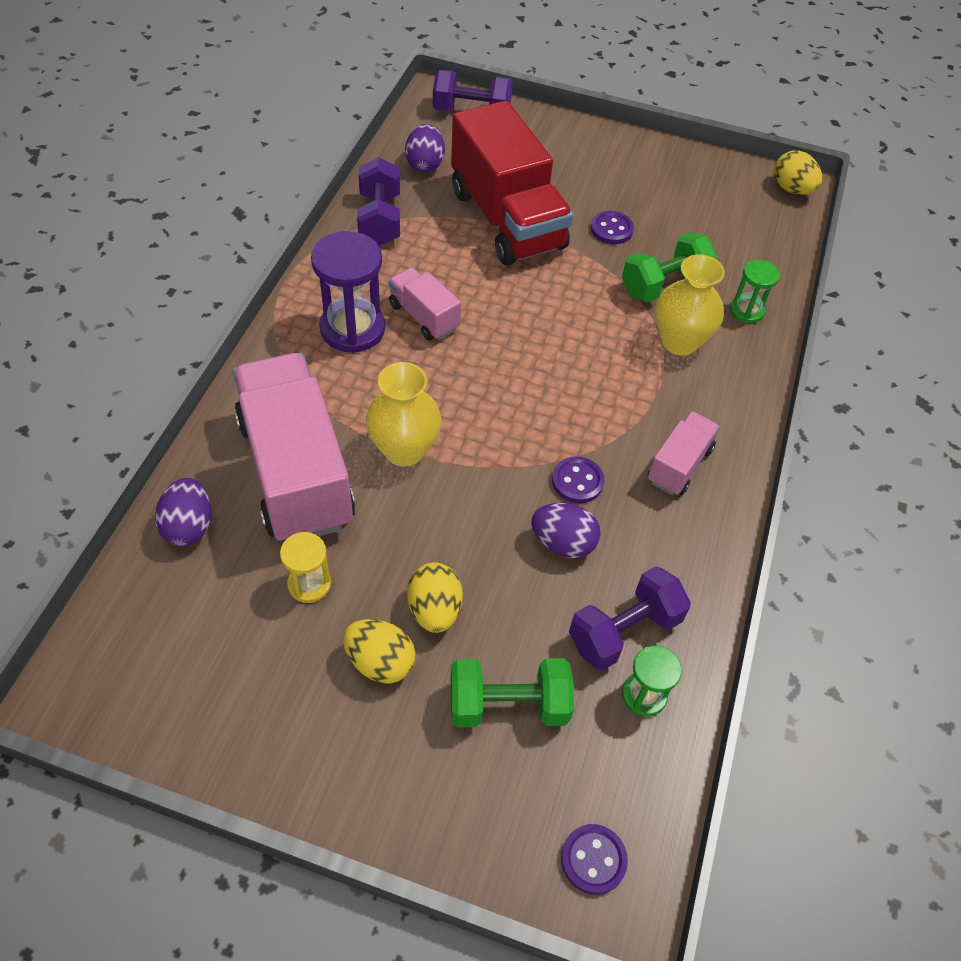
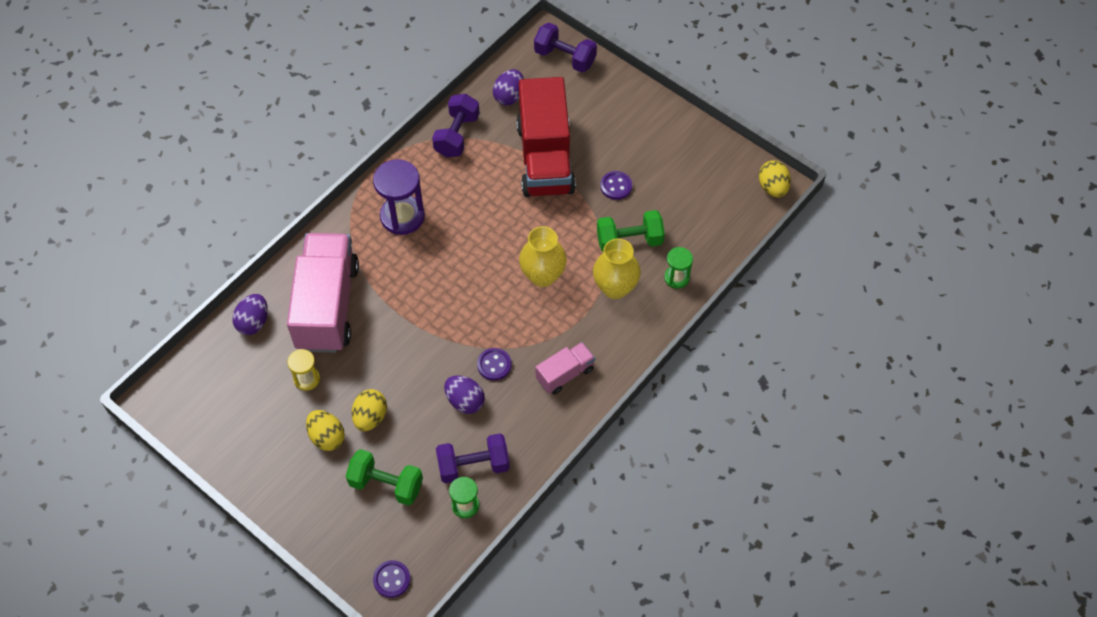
camera: 25 degrees right, 5 degrees up
yellow vase [366,362,441,467] -> yellow vase moved to [519,226,567,287]
pink truck [388,268,461,341] -> none

